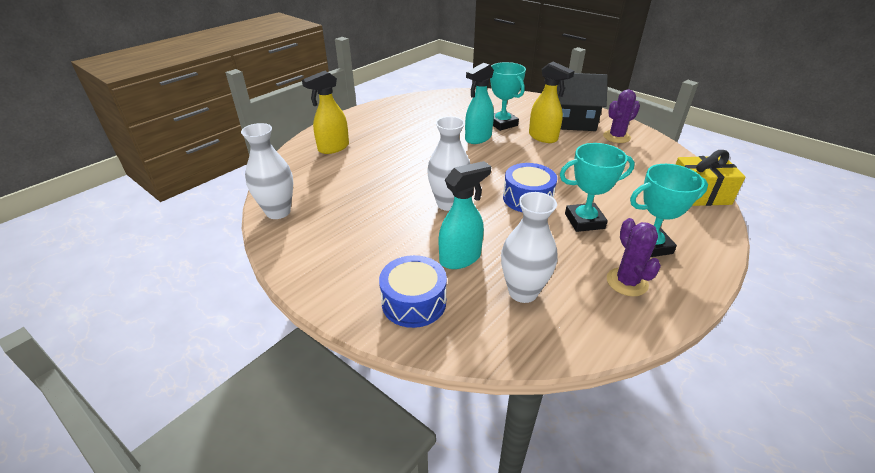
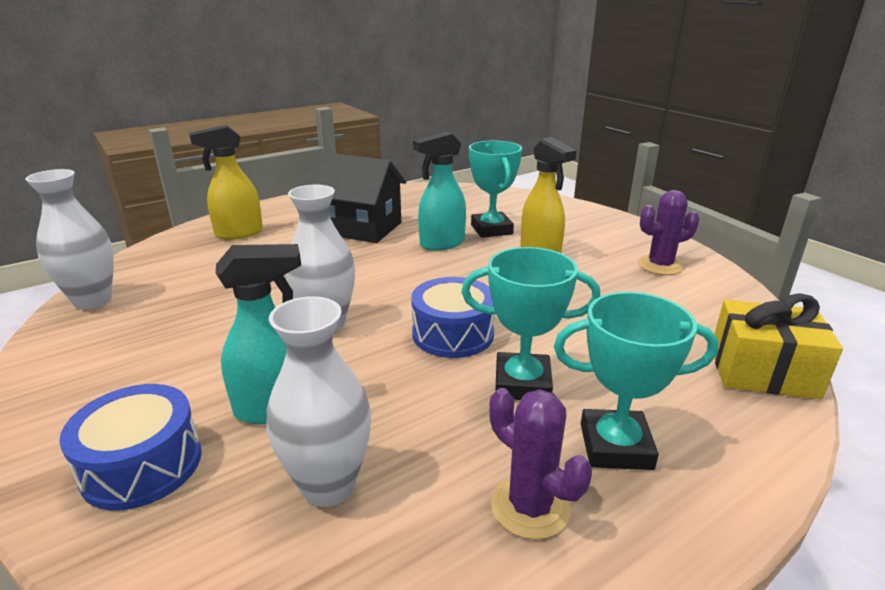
camera: 15 degrees right, 10 degrees down
black house [557,73,608,131] -> black house moved to [312,153,406,243]
purple cactus [607,218,661,296] -> purple cactus turned 45 degrees counterclockwise [489,388,592,540]

